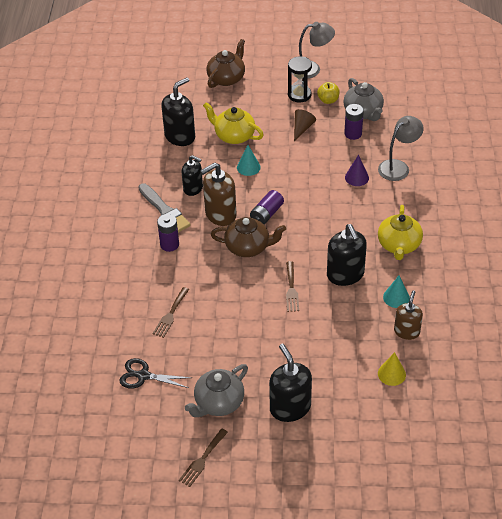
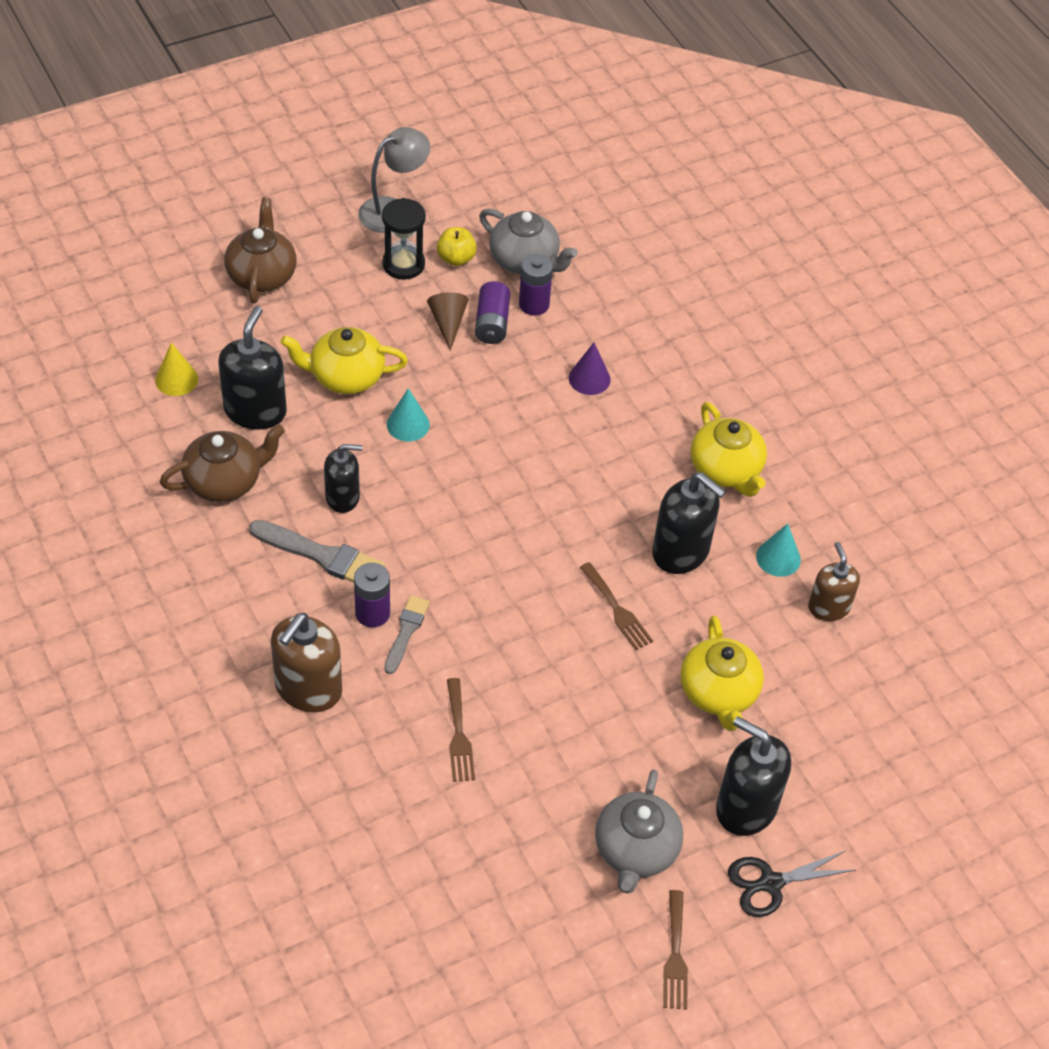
camera: 35 degrees left, 5 degrees up
black scissors [119,358,192,388] -> black scissors moved to [728,850,856,917]
brown soap dispenser [200,162,237,226] -> brown soap dispenser moved to [271,613,342,712]
brown teapot [211,217,286,257] -> brown teapot moved to [160,425,285,502]
purple battery [250,190,284,225] -> purple battery moved to [475,281,510,344]
grey lamp [378,116,424,181] -> none
yellow cone [378,352,406,386] -> yellow cone moved to [155,342,198,396]
none -> grey brush [384,595,430,674]
none -> yellow teapot [681,616,764,731]

